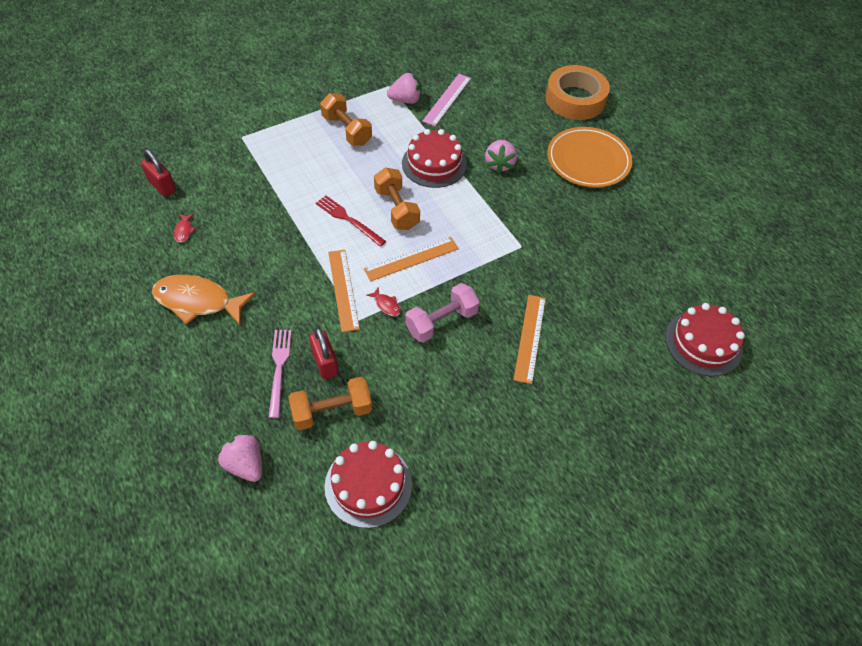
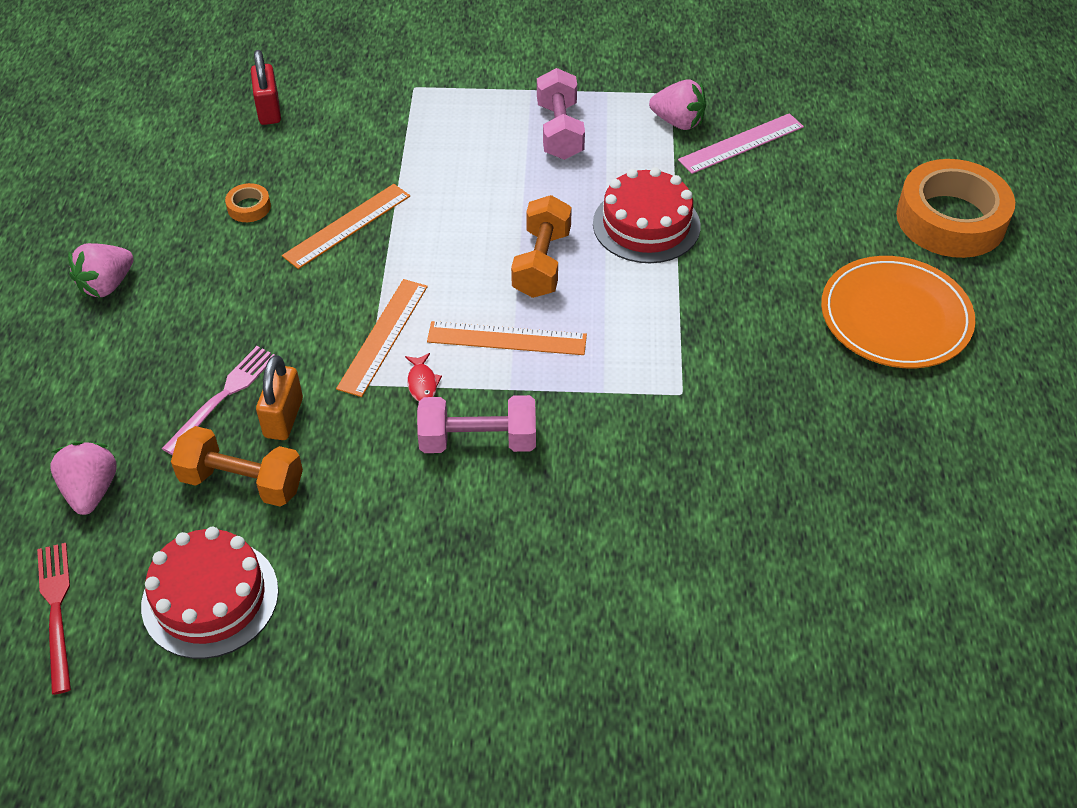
camera: 35 degrees right, 5 degrees down
orange fish [152,275,255,325] -> none
red fish [174,214,196,243] -> none
red padlock [309,327,338,380] -> orange padlock [256,355,303,440]
red fork [316,196,386,247] -> red fork moved to [37,543,71,695]
orange dumbbell [320,93,372,146] -> pink dumbbell [537,68,585,160]
pink strawberry [485,140,517,173] -> pink strawberry moved to [68,243,134,297]
orange ruler [514,295,546,384] -> orange ruler moved to [282,184,410,269]
red cake [665,303,745,377] -> none
none -> orange tape [225,183,271,222]

